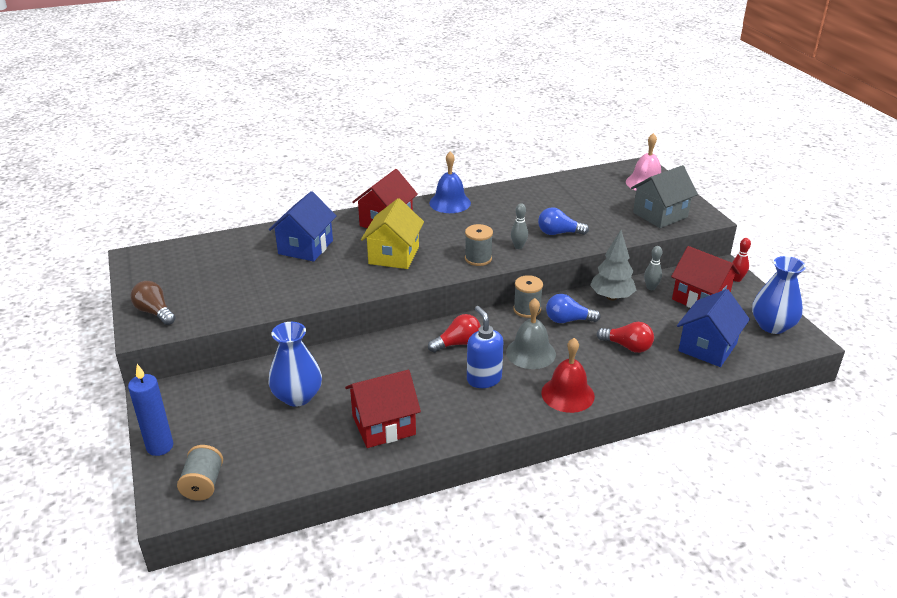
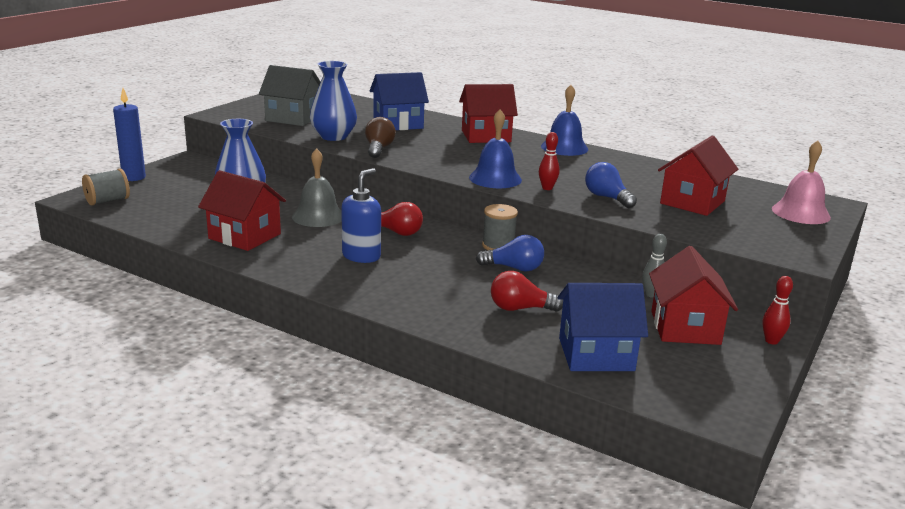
camera: 50 degrees right, 10 degrees down
brown light bulb [130,281,176,325] -> brown light bulb moved to [365,117,396,158]
yellow house [361,198,424,269] -> none
grey spool [465,224,493,266] -> blue bell [469,110,522,188]
grey bell [506,298,556,369] -> grey bell moved to [292,148,342,227]
grey bowling pin [511,203,528,249] -> red bowling pin [539,132,560,190]
red bell [541,338,595,413] -> none
blue light bulb [546,294,601,323] -> blue light bulb turned 135 degrees clockwise [476,235,544,272]
grey tree [590,230,636,300] -> none
red light bulb [597,322,654,353] -> red light bulb turned 105 degrees clockwise [491,271,563,312]
grey house [631,165,698,228] -> grey house moved to [259,65,321,126]
blue vase [752,256,806,334] -> blue vase moved to [310,61,357,141]
none -> red house [658,135,738,216]

